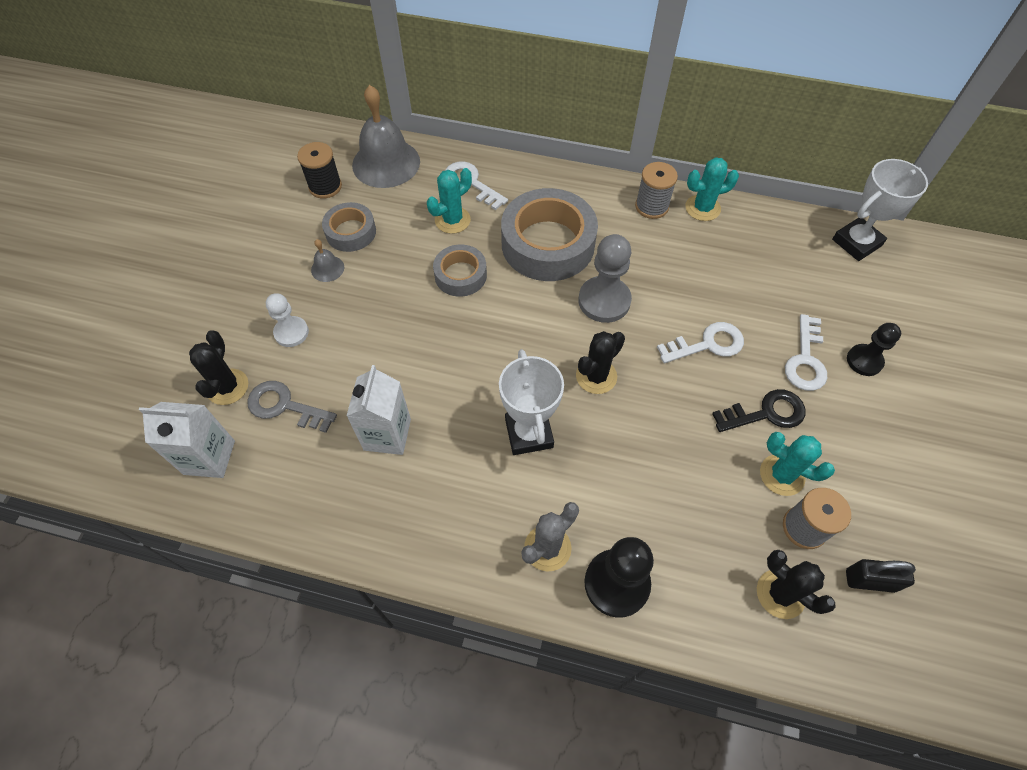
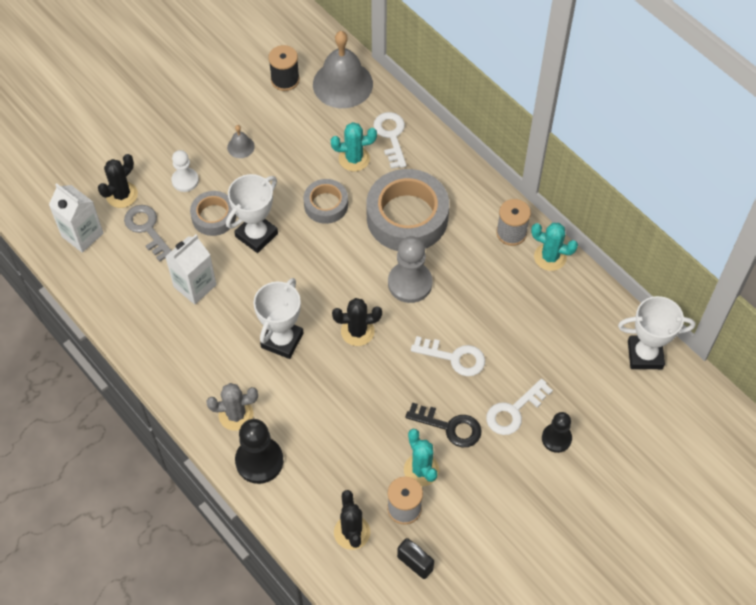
camera: 35 degrees right, 0 degrees up
grey tape [322,202,376,252] -> grey tape moved to [190,191,236,236]
none -> white trophy [226,174,278,253]

